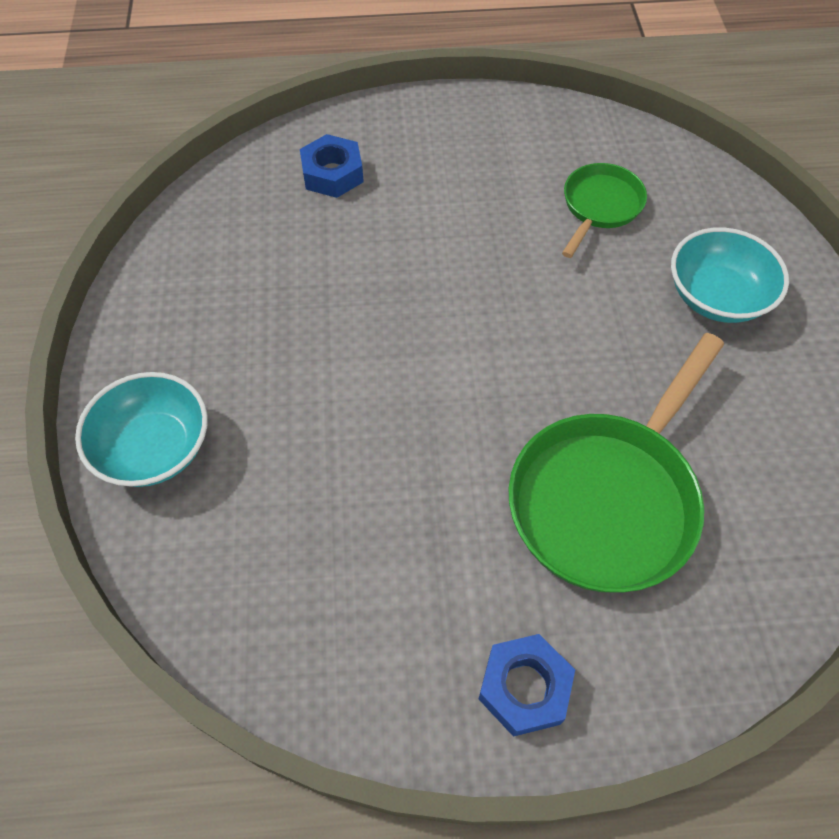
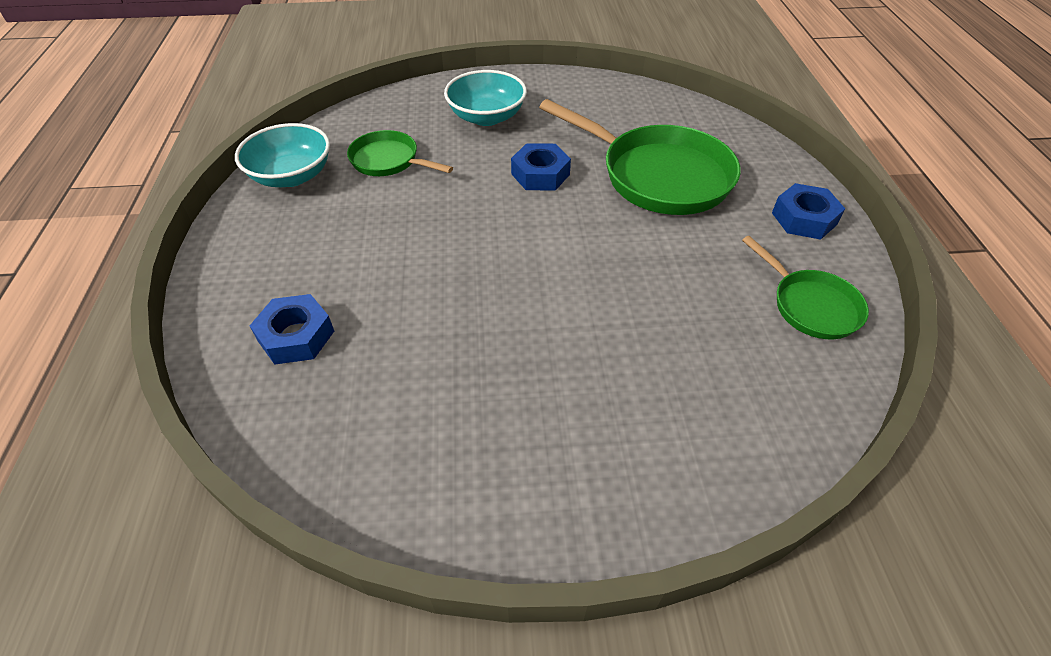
camera: 90 degrees left, 10 degrees down
turquoise bowl [75,372,208,487] -> turquoise bowl moved to [235,123,330,187]
none -> blue nut [511,143,571,191]
none -> green pan [742,236,869,339]

